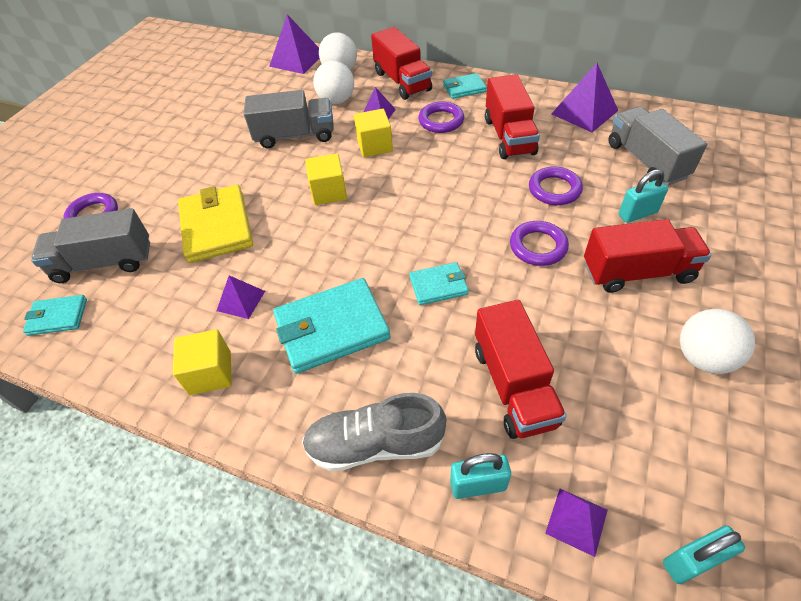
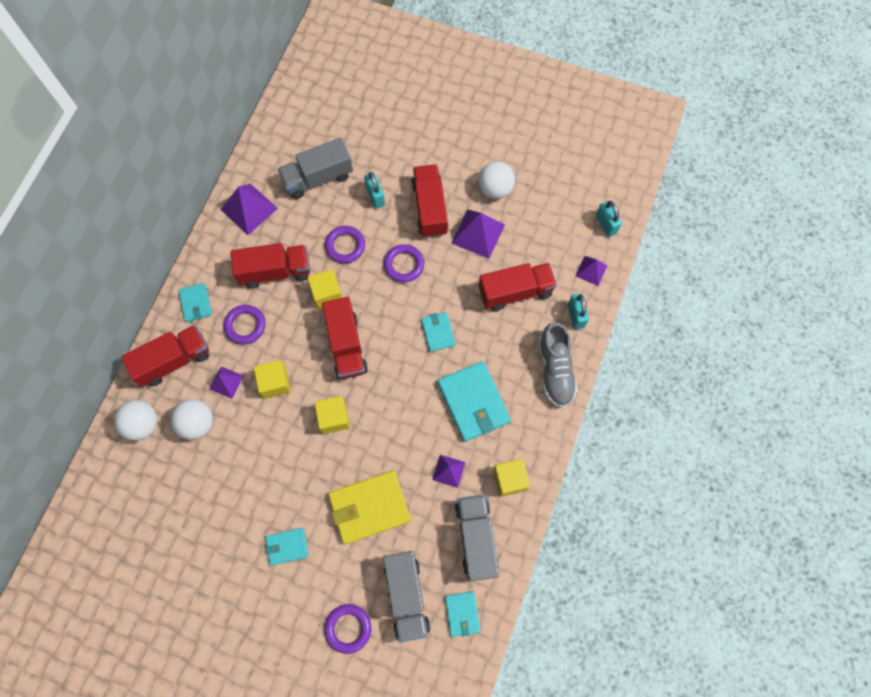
camera: 95 degrees left, 20 degrees up
grey truck [244,90,334,148] -> grey truck moved to [455,494,499,581]
purple pyramid [269,14,320,74] -> purple pyramid moved to [451,210,505,259]
none -> turquoise wallet [266,528,309,565]
none -> yellow cube [307,269,342,309]
none -> red truck [322,297,368,379]

